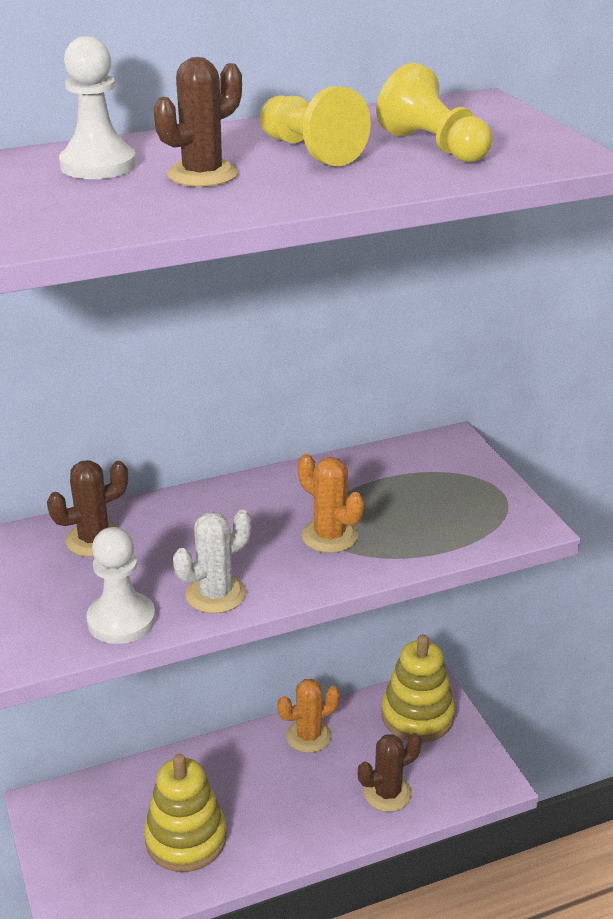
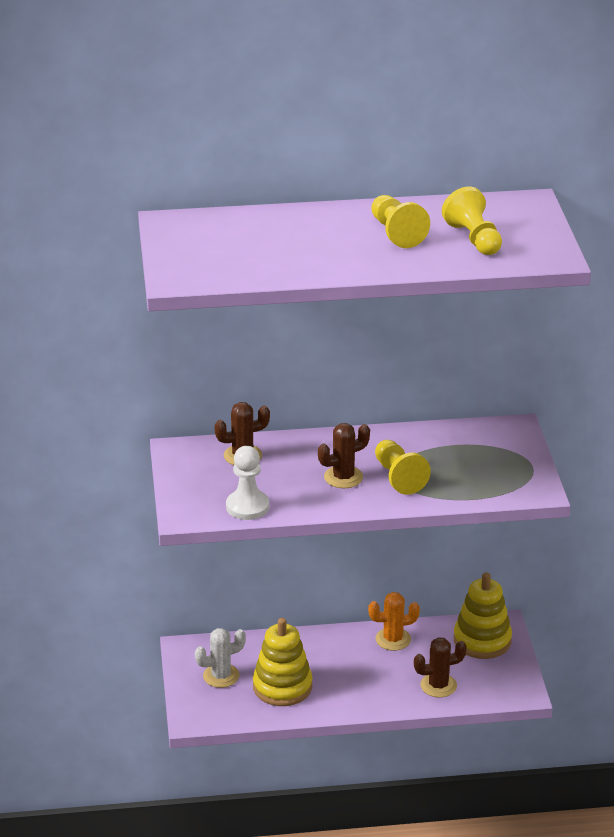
camera: 15 degrees right, 0 degrees up
white pawn [59,36,136,179] -> none
brown cactus [154,57,242,187] -> brown cactus moved to [318,423,370,488]
white cactus [173,509,251,613] -> white cactus moved to [195,628,246,688]
orange cactus [298,454,364,553] -> yellow pawn [375,440,431,495]

